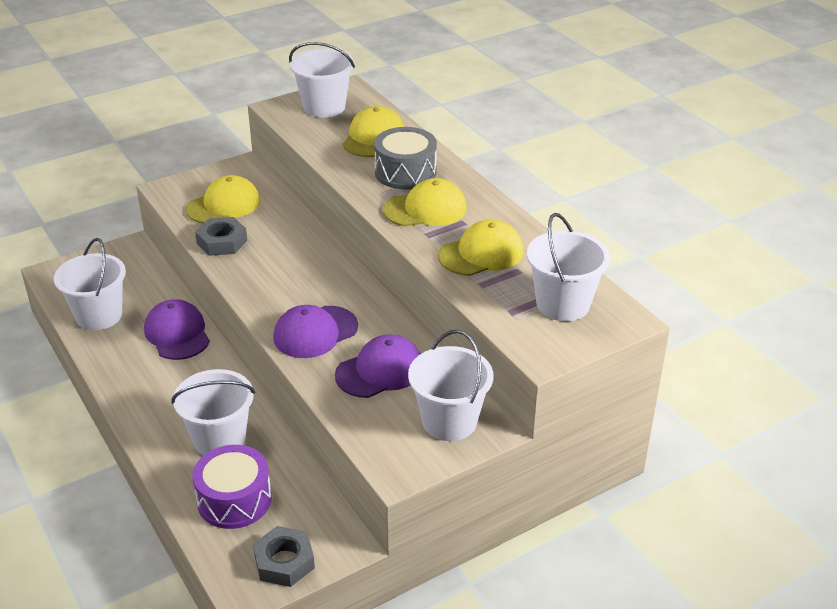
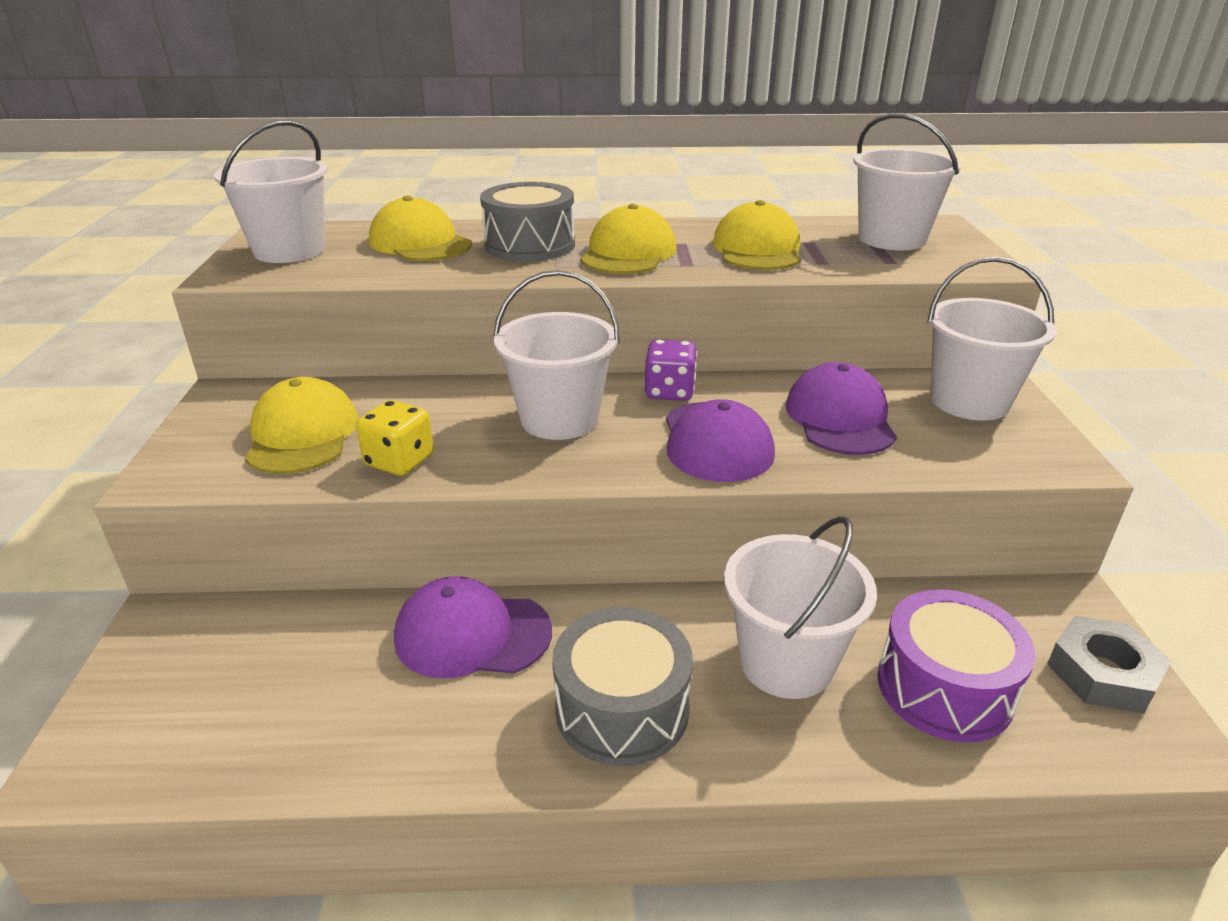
camera: 60 degrees left, 5 degrees down
white bucket [54,238,126,330] -> white bucket moved to [493,270,620,440]
grey nut [195,217,247,256] -> yellow dice [356,400,434,476]
none -> grey drum [552,607,693,766]
none -> purple dice [645,339,697,401]

